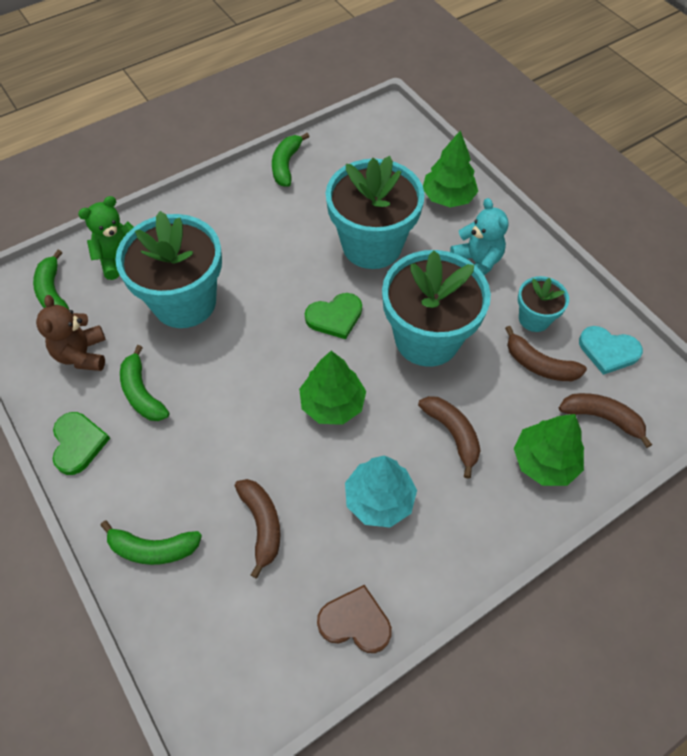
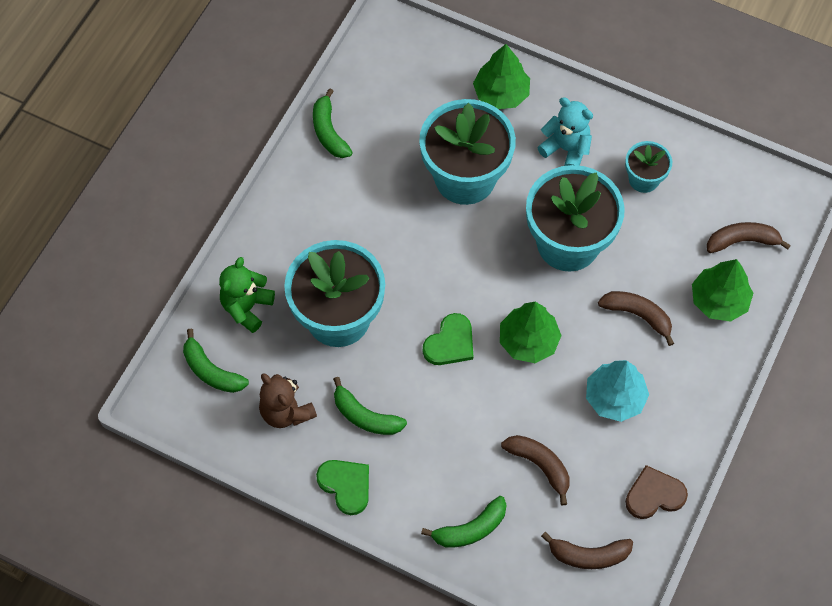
camera: 30 degrees left, 5 degrees up
green heart [305,293,362,339] -> green heart moved to [423,313,473,365]
brown banana [505,326,587,381] -> brown banana moved to [541,532,633,569]
turquoise heart [579,326,643,375] -> none

